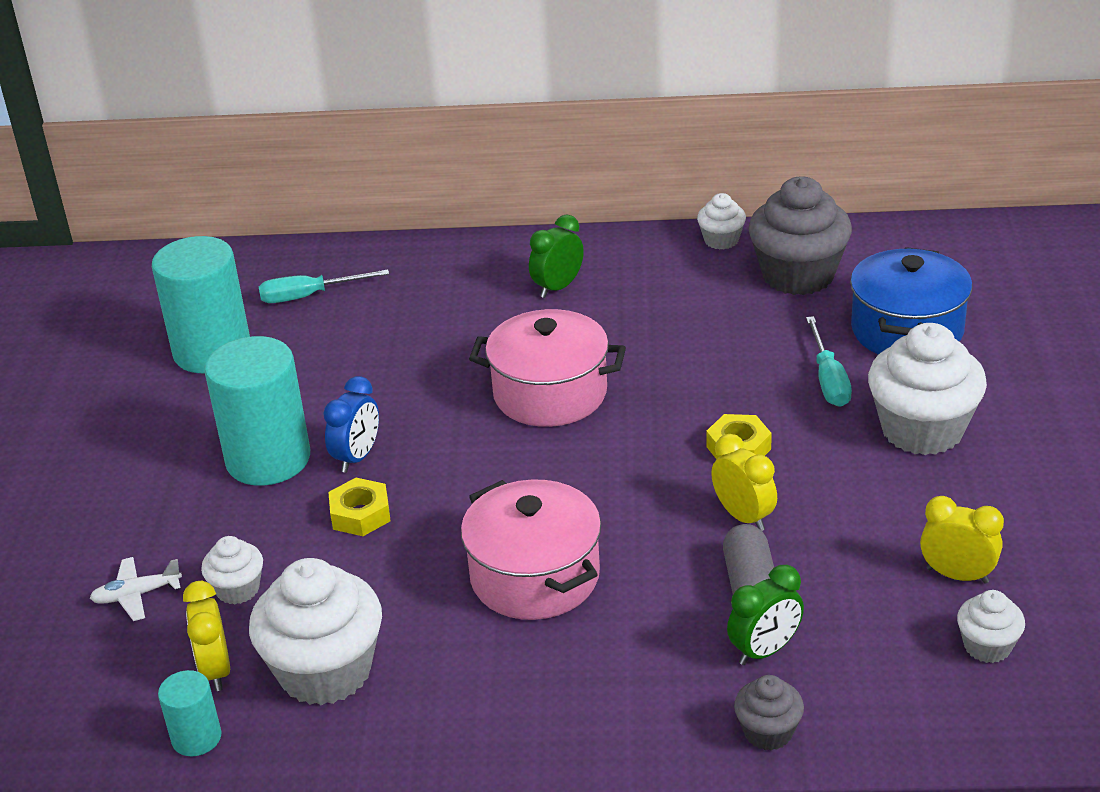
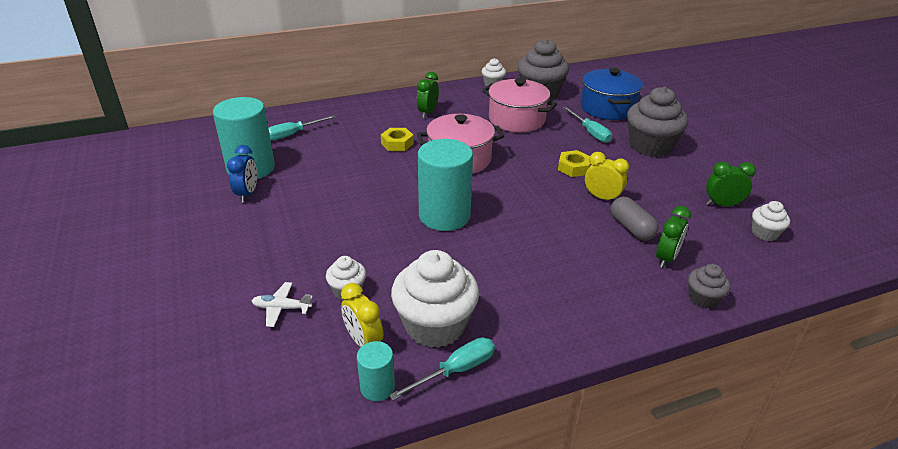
camera: 25 degrees left, 0 degrees up
white plane [90,557,182,621] -> white plane turned 45 degrees clockwise [252,282,313,327]
turquoise cylinder [204,336,310,486] -> turquoise cylinder moved to [418,139,473,231]
blue clock [323,376,379,473] -> blue clock moved to [227,145,257,202]
yellow nut [328,478,391,536] -> yellow nut moved to [381,128,414,151]
pink pot [461,479,601,620] -> pink pot moved to [482,78,557,132]
white cupcake [868,323,987,455] -> grey cupcake [627,86,688,157]
yellow clock [920,496,1004,584] -> green clock [706,161,756,206]
none -> turquoise screwdriver [389,337,495,400]

